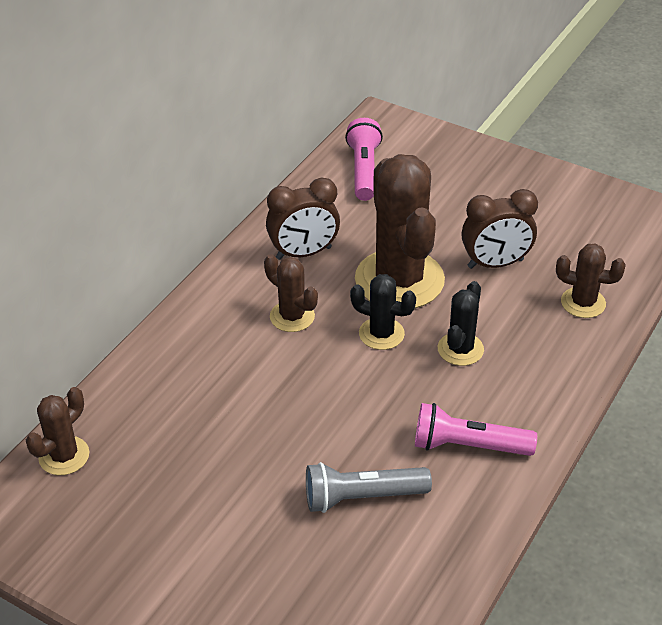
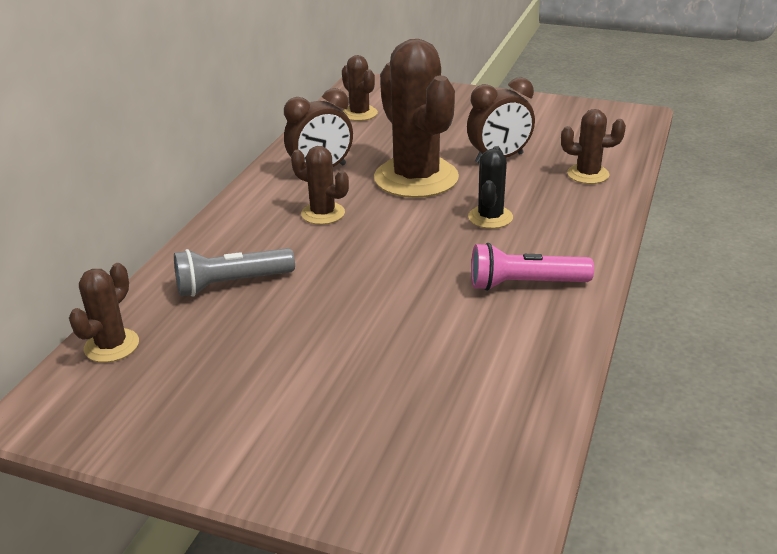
camera: 10 degrees left, 10 degrees down
grey flashlight [306,462,432,513] -> grey flashlight moved to [174,248,295,297]
pink flashlight [345,118,383,201] -> brown cactus [342,55,378,121]
black cactus [350,274,416,350] -> none

